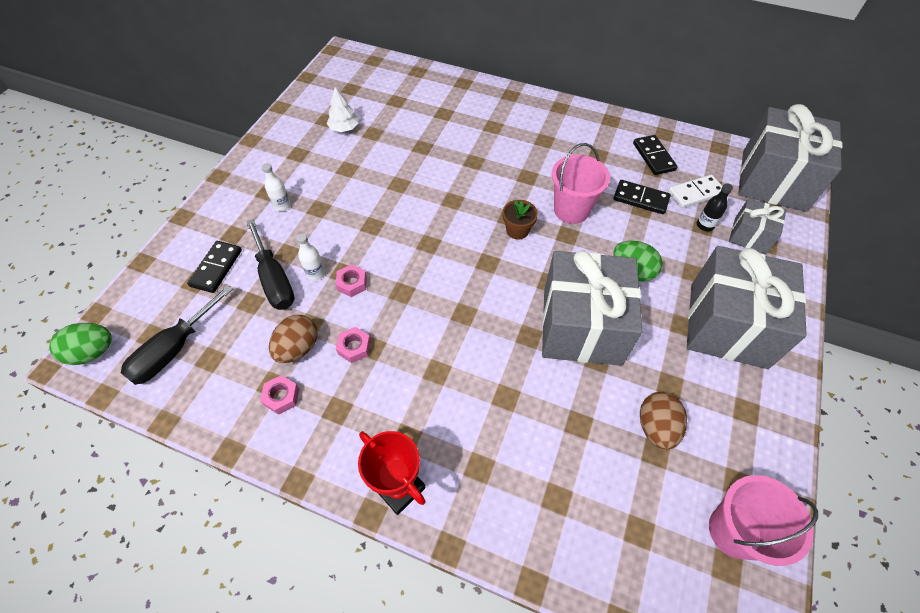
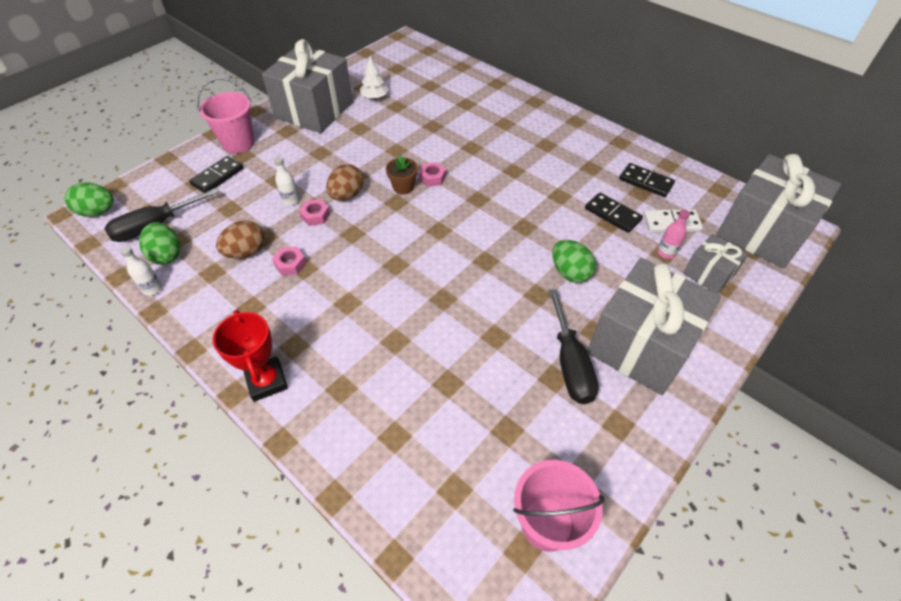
camera: 20 degrees right, 5 degrees down
black screwdriver [246,219,295,310] -> black screwdriver moved to [549,289,599,404]
pink nut [260,375,299,415] -> pink nut moved to [419,162,446,187]
white bottle [262,163,291,211] -> white bottle moved to [120,246,162,296]
brown flower pot [503,200,538,240] -> brown flower pot moved to [386,156,418,194]
grey gift [542,250,643,366] -> grey gift moved to [262,39,353,133]
pink bucket [552,143,610,224] -> pink bucket moved to [197,77,255,153]
black domino [633,135,678,175] -> black domino turned 60 degrees counterclockwise [619,163,675,197]
brown egg [640,392,687,450] -> brown egg moved to [326,164,364,201]
black bottle [697,183,733,231] -> pink bottle [657,209,690,259]
none -> green egg [139,222,181,265]

